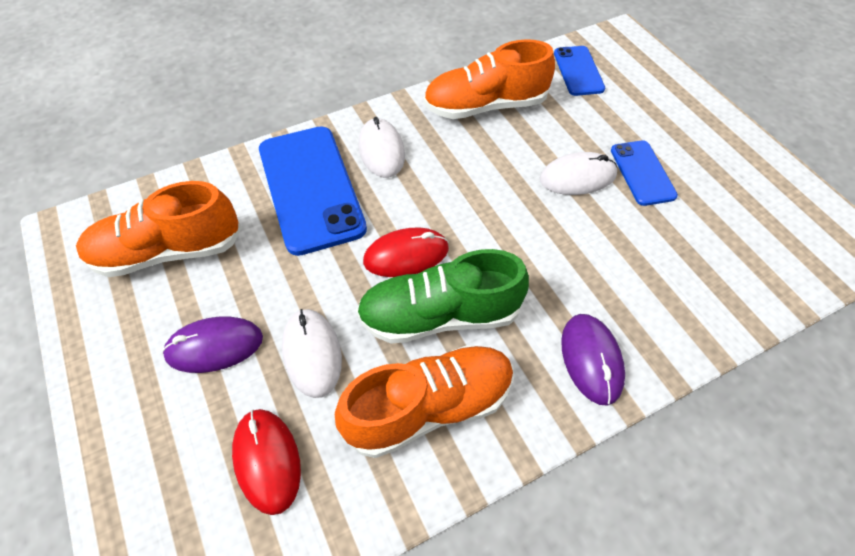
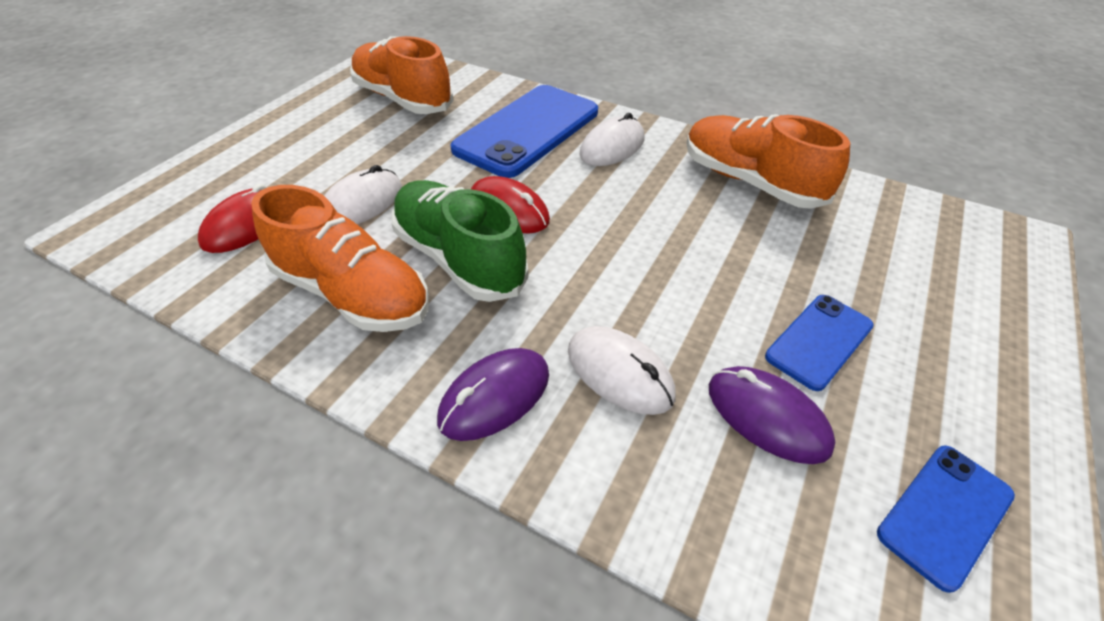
camera: 55 degrees right, 10 degrees down
purple mouse [162,316,263,373] -> purple mouse moved to [709,366,835,464]
white mouse [540,152,617,195] -> white mouse moved to [568,326,676,415]
blue phone [554,46,605,96] -> blue phone moved to [877,445,1015,593]

